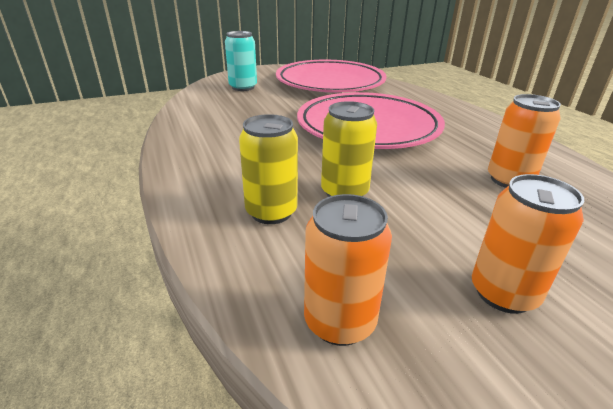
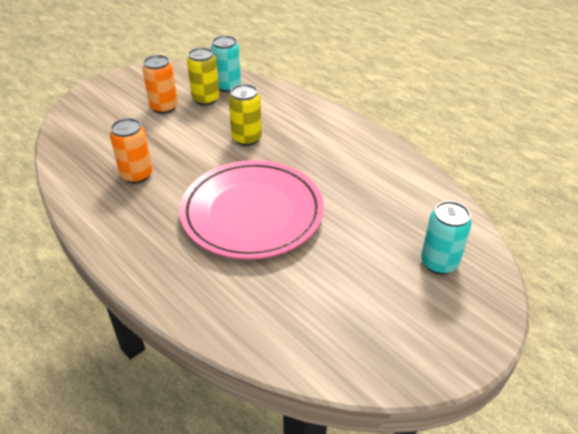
camera: 160 degrees right, 10 degrees up
yellow can [239,114,298,224] -> yellow can moved to [187,47,220,105]
pink plate [276,60,386,93] -> none
orange can [304,194,392,346] -> turquoise can [211,35,241,92]

